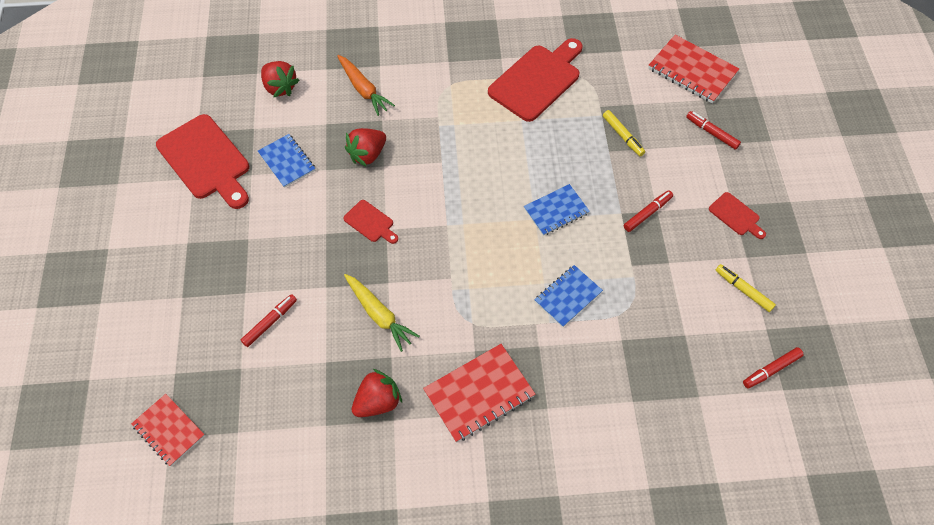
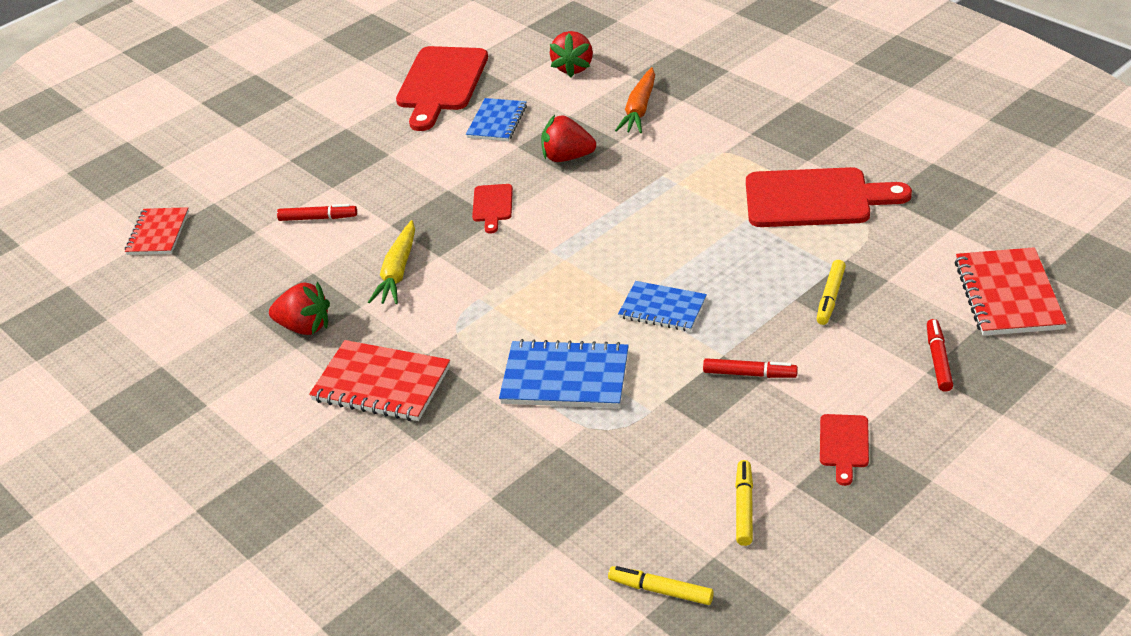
camera: 55 degrees right, 20 degrees down
blue notebook [534,265,603,327] -> blue notebook [499,339,629,408], size x1.51
red marker [743,347,804,389] -> yellow marker [608,566,714,605]

